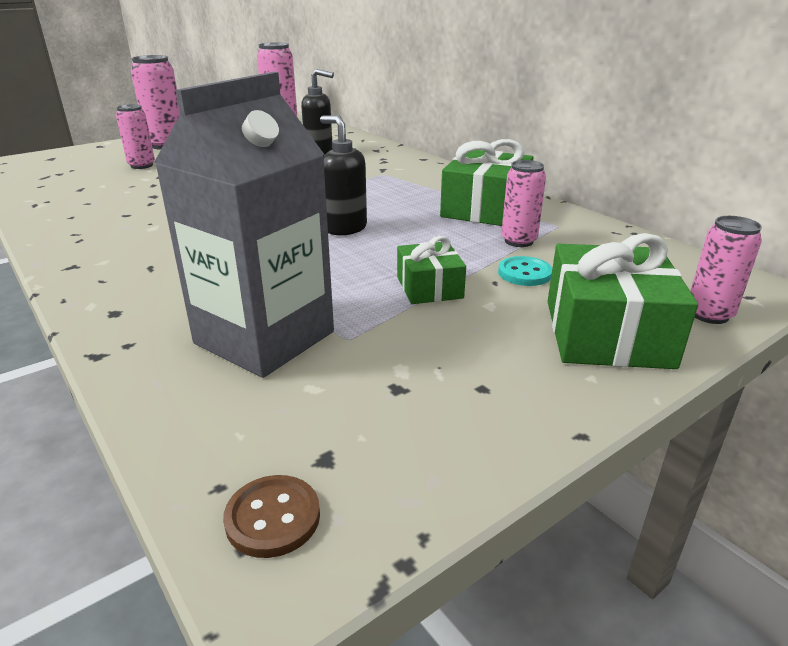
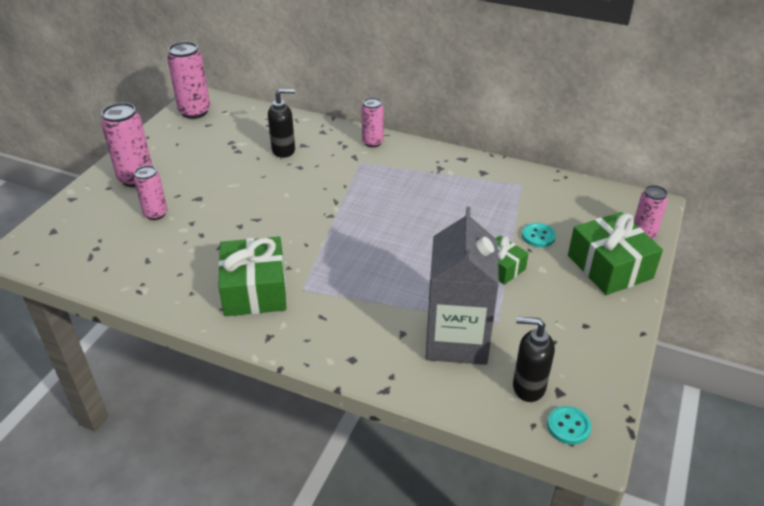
camera: 30 degrees left, 10 degrees up
brown button [223,475,320,558] -> turquoise button [547,406,591,445]
black soap dispenser [320,115,367,236] -> black soap dispenser moved to [513,317,555,402]
green gift [440,139,534,226] -> green gift moved to [218,237,287,316]
pink can [501,160,546,247] -> pink can moved to [361,97,384,147]

